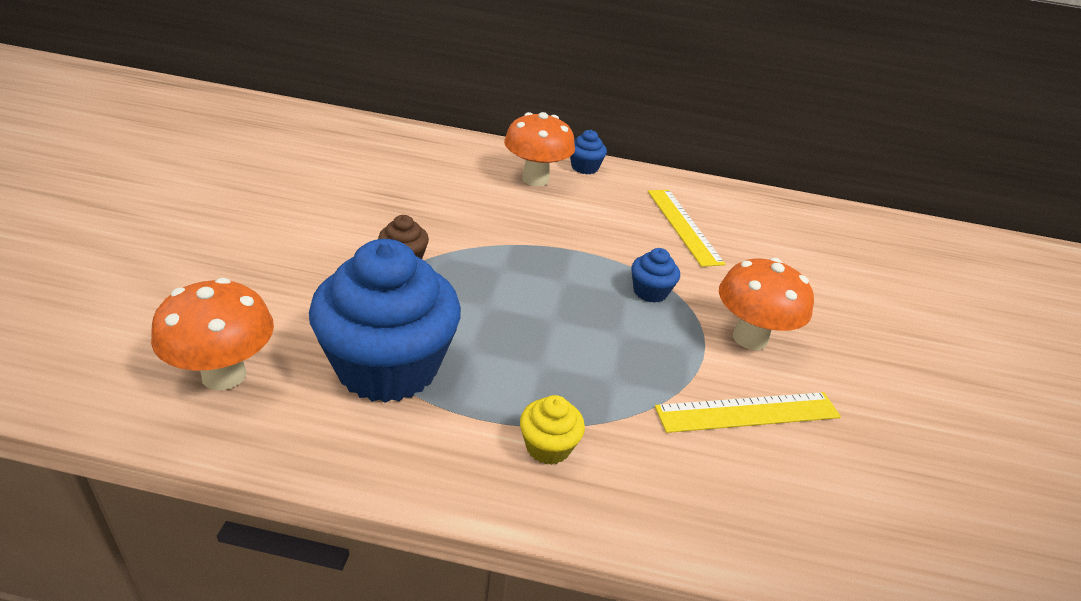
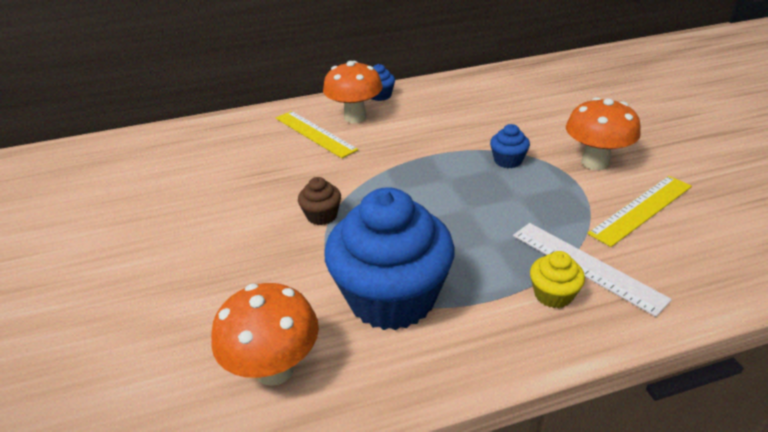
camera: 20 degrees left, 0 degrees up
yellow ruler [648,190,725,267] -> yellow ruler moved to [276,111,358,158]
none -> white ruler [513,223,672,317]

